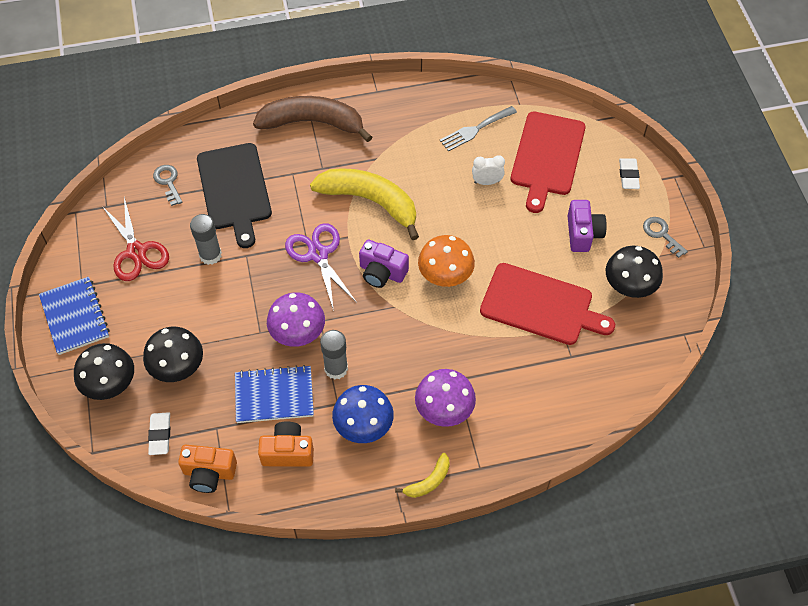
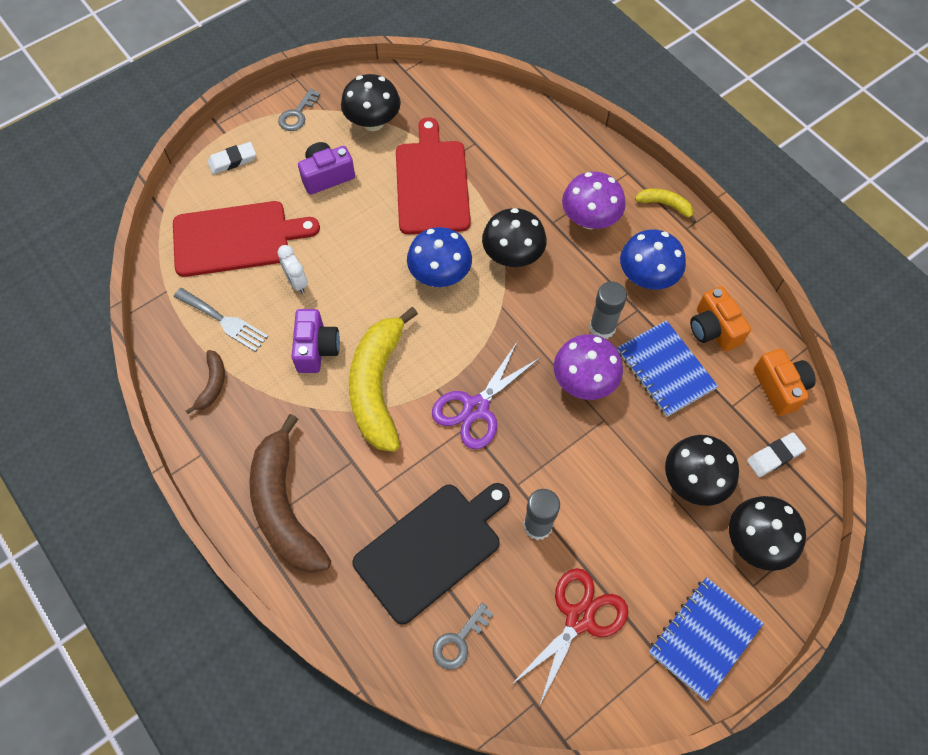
camera: 115 degrees left, 5 degrees up
purple camera [359,239,409,288] -> purple camera moved to [292,309,340,373]
orange mushroom [418,235,475,287] -> blue mushroom [407,227,472,287]
none -> brown banana [186,350,225,414]
none -> black mushroom [482,208,547,267]

